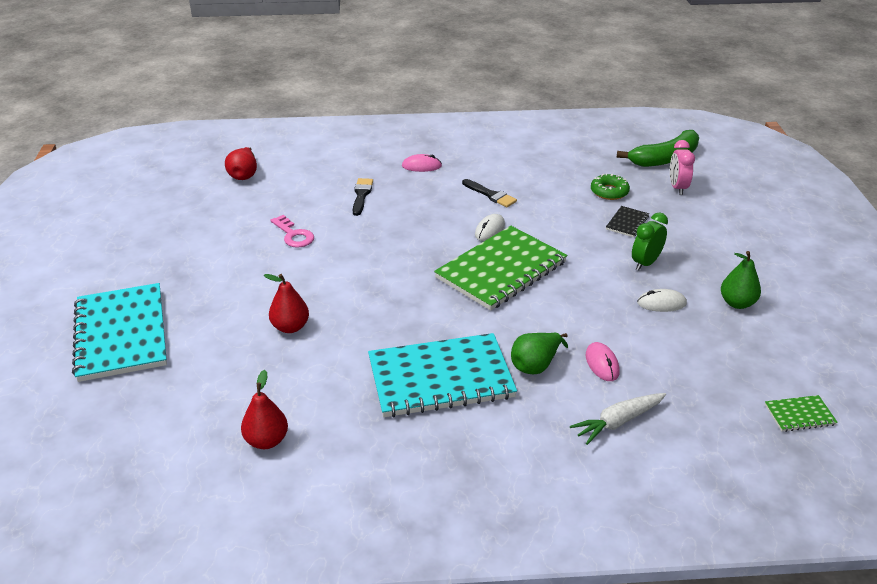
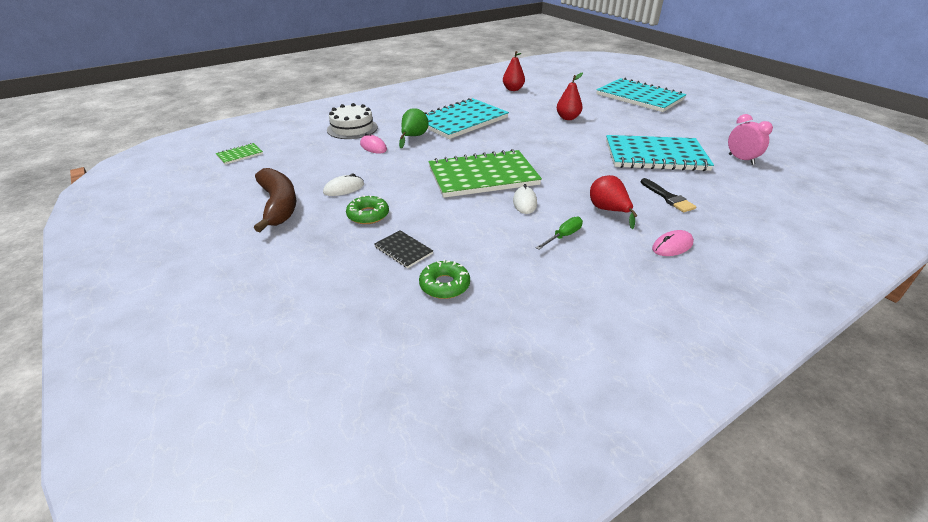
camera: 150 degrees right, 0 degrees up
red pear [225,147,257,180] -> red pear moved to [590,175,638,229]
pink key [270,215,314,248] -> turquoise notebook [606,135,714,171]
green notebook [434,226,567,311] -> green notebook turned 60 degrees clockwise [428,149,542,198]
black brush [462,179,517,207] -> green screwdriver [536,217,583,250]
white carrot [570,393,666,445] -> white cake [327,103,378,139]
black notebook [606,206,649,237] -> black notebook turned 45 degrees counterclockwise [374,230,433,268]
green banana [617,130,699,167] -> none
green clock [632,213,668,271] -> green donut [346,195,389,224]
pink clock [670,140,695,195] -> pink clock moved to [728,114,773,165]
green pear [721,251,761,309] -> brown banana [254,168,296,232]

